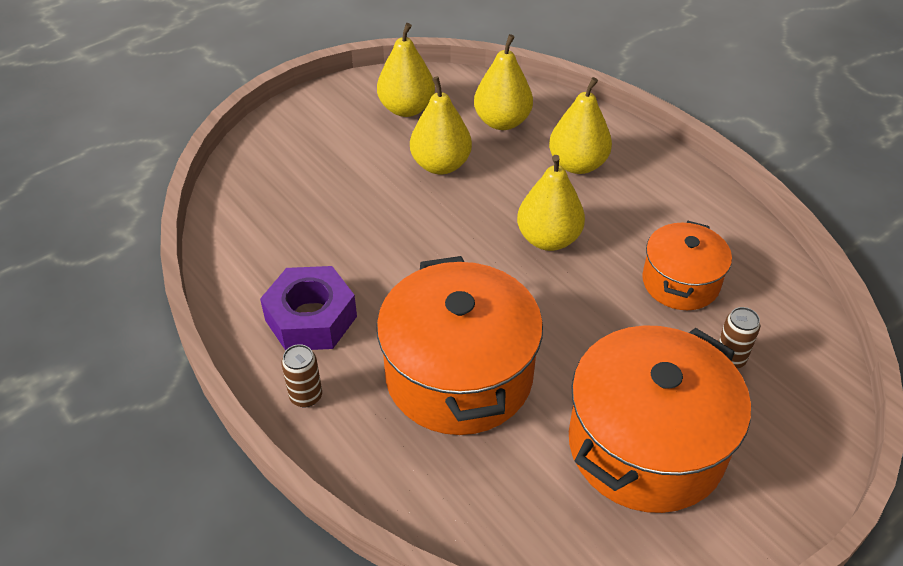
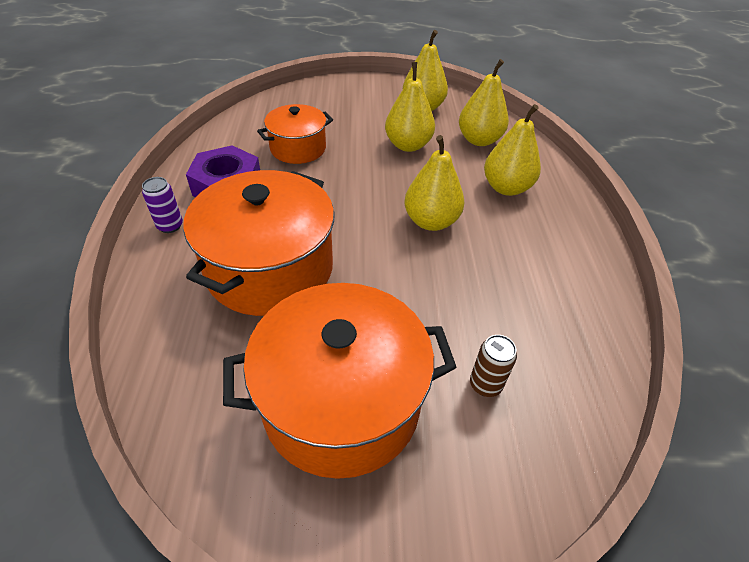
camera: 35 degrees right, 0 degrees up
brown can [281,344,322,408] -> purple can [142,177,183,233]
orange pot [642,221,732,310] -> orange pot moved to [257,104,333,164]

